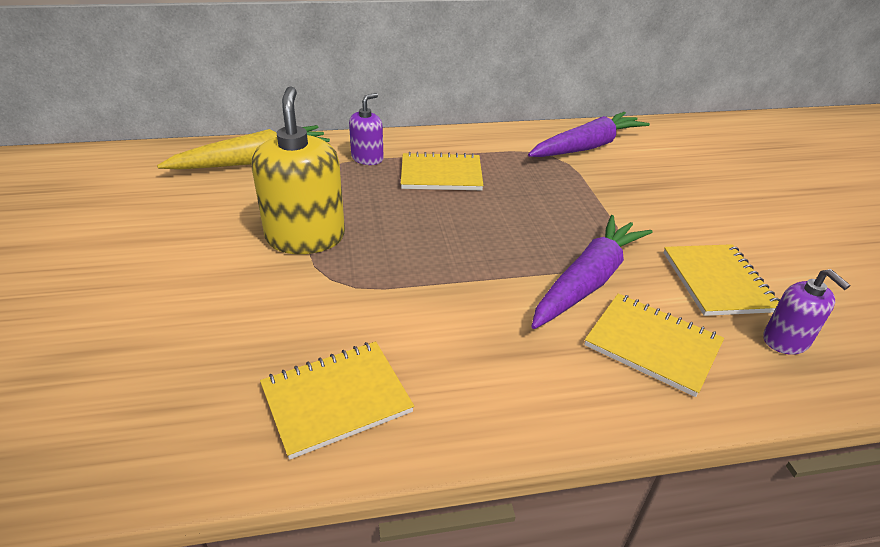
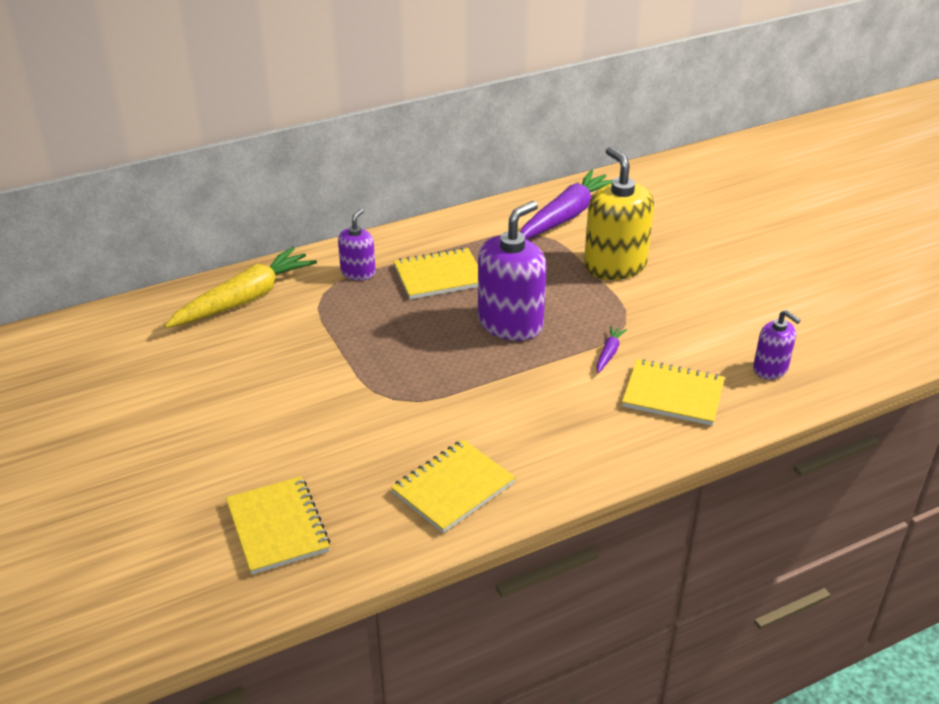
camera: 15 degrees left, 0 degrees up
yellow soap dispenser [252,86,345,254] -> yellow soap dispenser moved to [584,147,654,280]
purple carrot [531,215,652,329] -> purple carrot [596,326,627,373], size x0.42
yellow notebook [664,244,780,316] -> yellow notebook moved to [226,476,330,575]
none -> purple soap dispenser [478,201,547,341]

